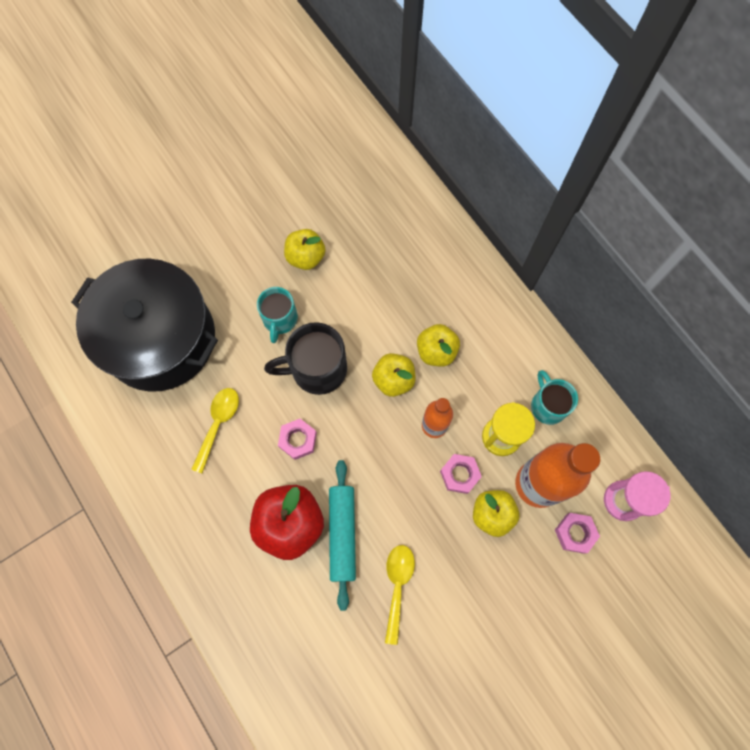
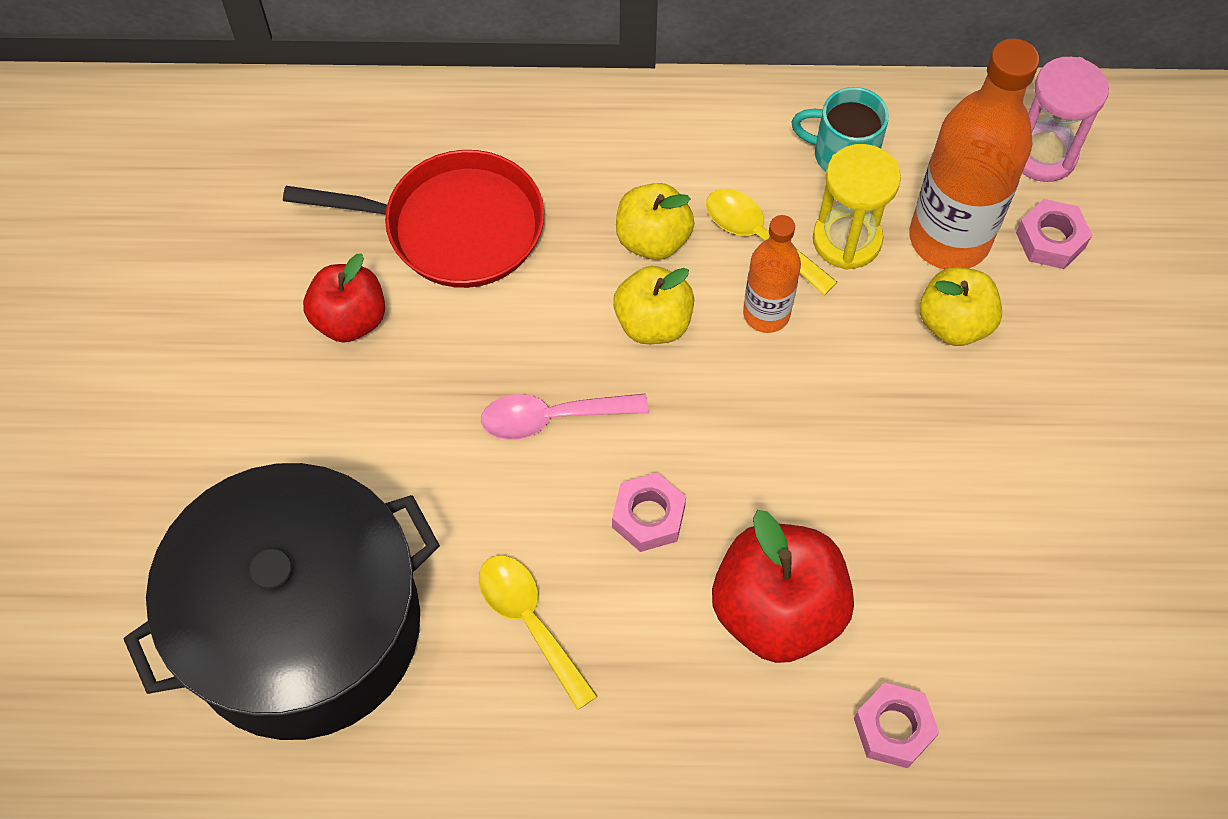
camera: 55 degrees left, 10 degrees down
turquoise mug [257,287,298,343] -> none
black mug [264,322,347,395] -> pink spoon [481,394,649,440]
yellow apple [284,229,325,270] -> red apple [303,253,385,343]
turquoise rolling pin [329,460,356,611] -> none
yellow spoon [385,545,415,645] -> yellow spoon moved to [706,189,837,295]
pink nut [440,454,482,494] -> pink nut moved to [854,683,939,768]
none -> red pan [283,150,544,288]

